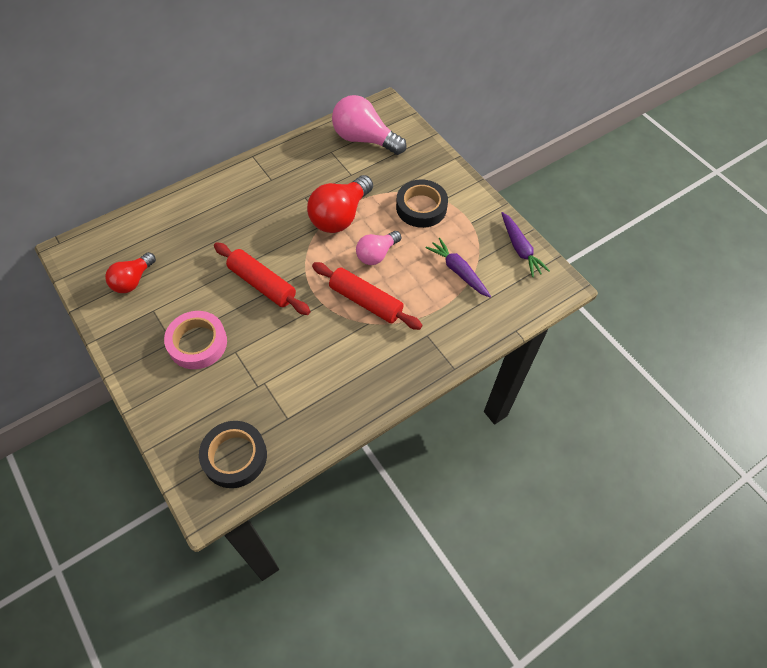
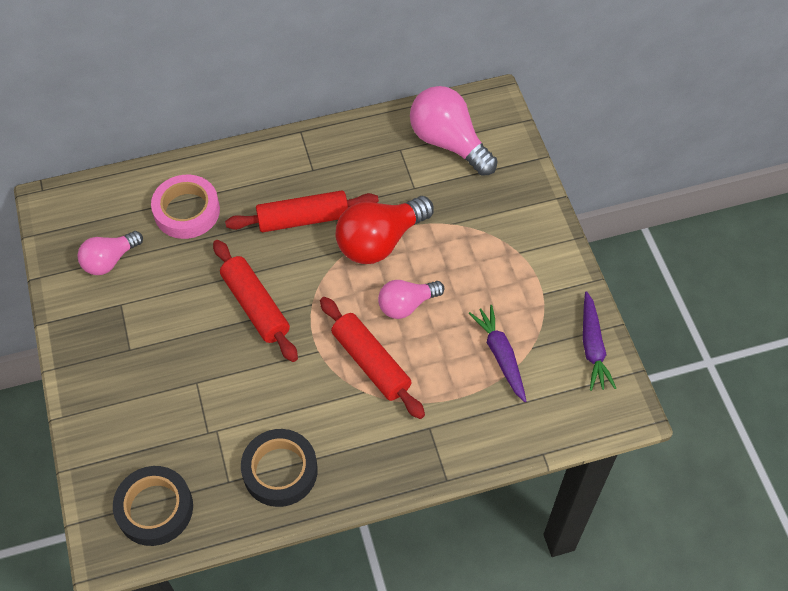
camera: 20 degrees right, 0 degrees up
red light bulb [105,252,156,293] -> pink light bulb [78,231,143,275]
pink tape [164,311,227,369] -> pink tape moved to [151,175,220,239]
black tape [396,179,448,228] -> black tape moved to [241,429,318,507]
none -> red rolling pin [225,191,379,232]

